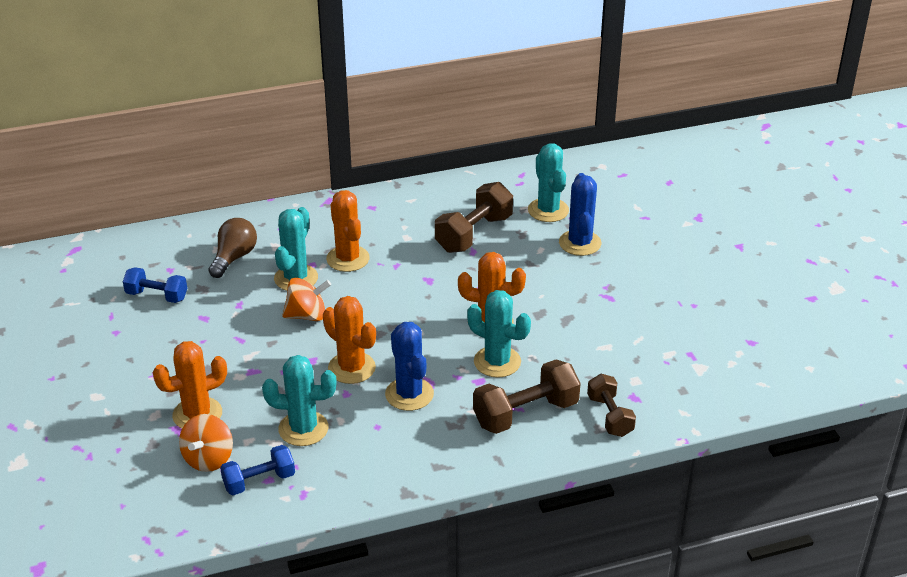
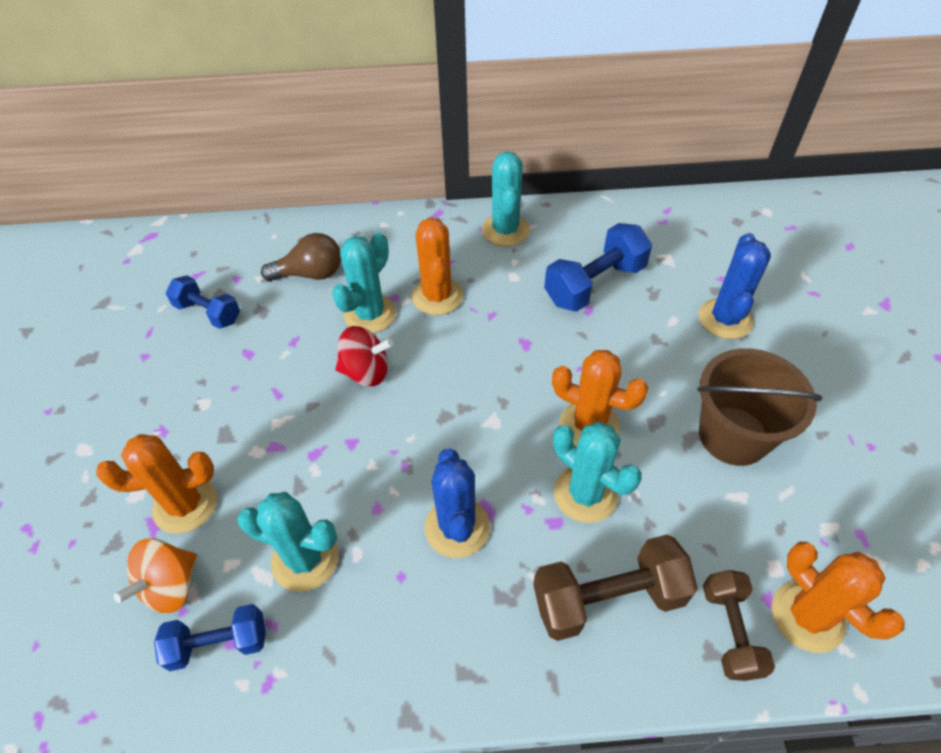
camera: 15 degrees right, 15 degrees up
brown light bulb [208,218,257,278] -> brown light bulb turned 45 degrees clockwise [261,233,341,281]
orange spinning top [282,278,331,321] -> red spinning top [335,326,393,386]
orange cactus [323,296,376,384] -> orange cactus moved to [771,542,905,653]
brown dumbbell [435,182,513,253] -> blue dumbbell [544,223,652,312]
turquoise cactus [528,143,569,222] -> turquoise cactus moved to [482,151,530,247]
none -> brown bucket [697,348,822,466]

